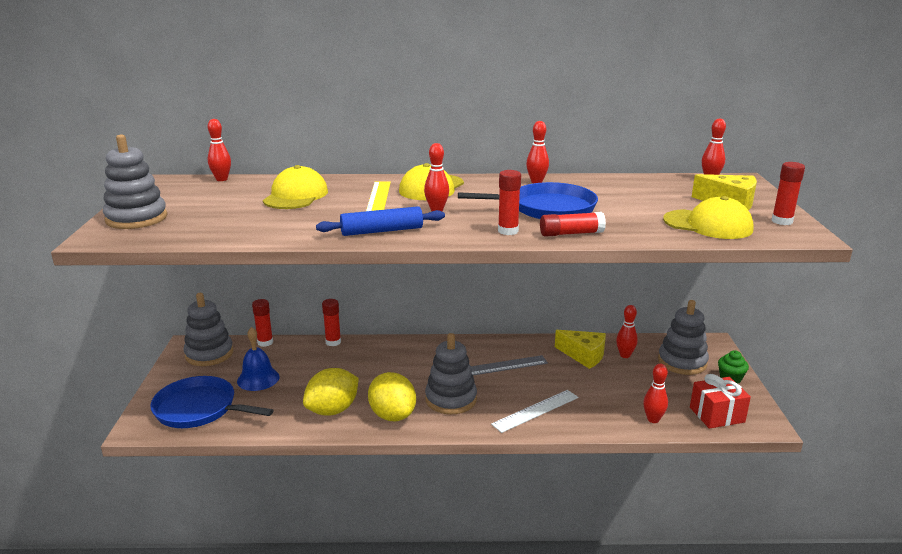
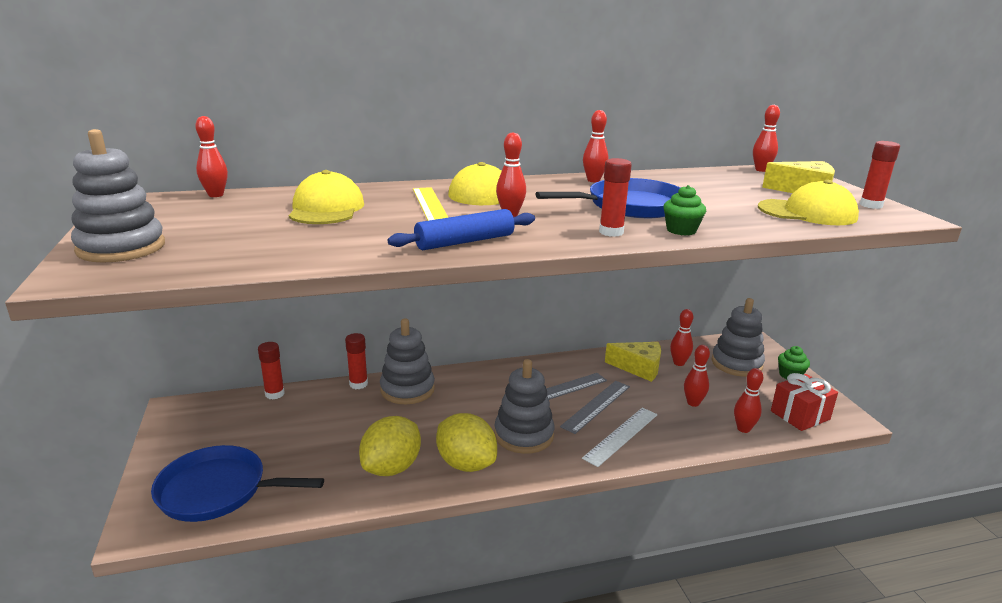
camera: 15 degrees left, 0 degrees up
grey stacking toy [183,293,233,366] -> grey stacking toy moved to [380,319,435,404]
blue bell [237,327,279,391] -> none
red glue stick [540,212,606,237] -> green cupcake [663,185,706,236]
none -> grey ruler [560,381,630,434]
none -> red bowling pin [684,345,710,407]

